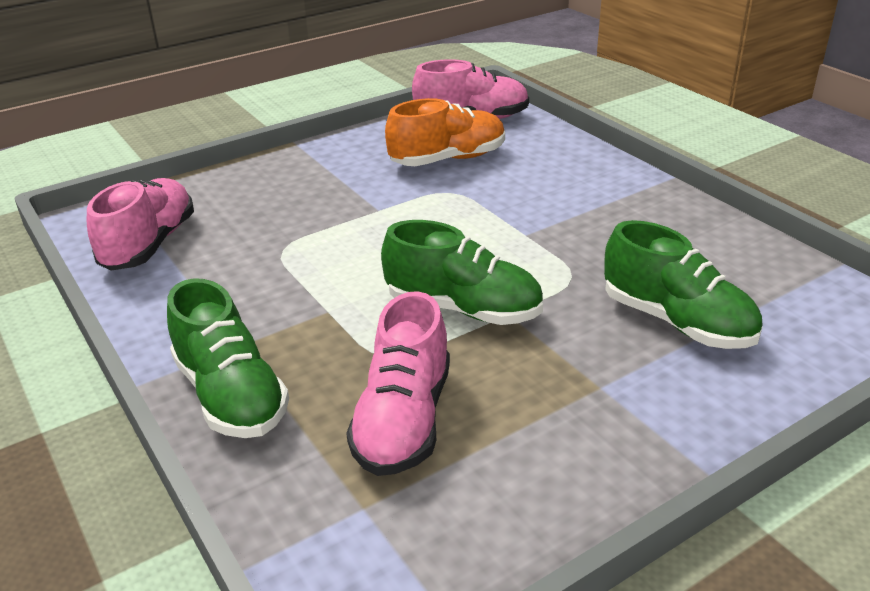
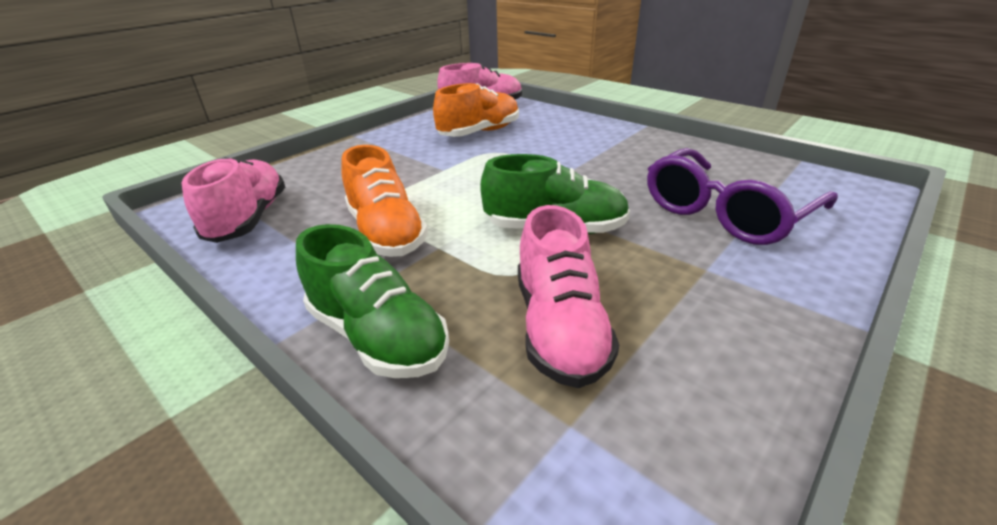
camera: 15 degrees left, 0 degrees up
green shoe [604,220,763,349] -> purple glasses [647,148,838,245]
none -> orange shoe [341,145,428,257]

